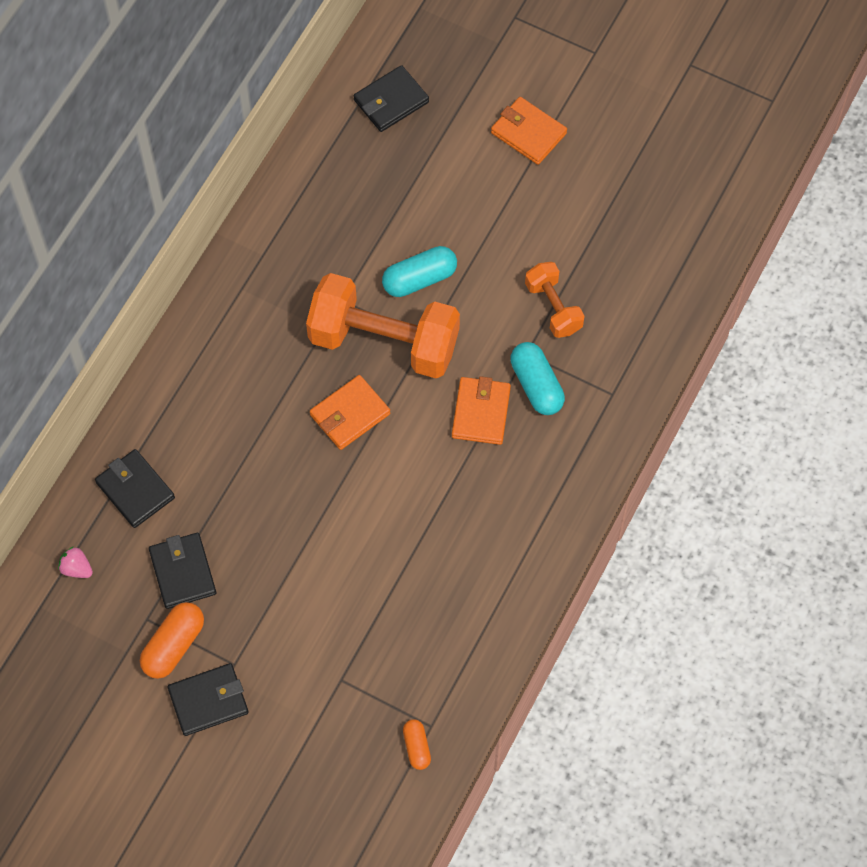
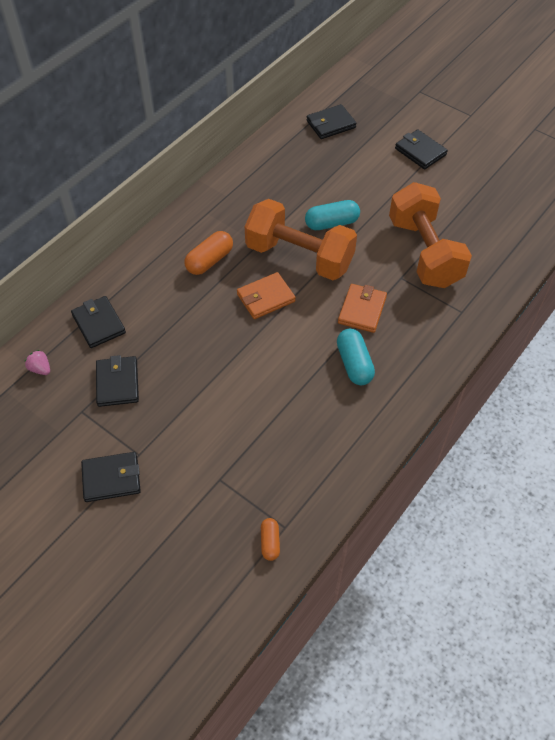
camera: 10 degrees right, 10 degrees down
orange capsule [140,602,204,679] -> orange capsule moved to [185,231,233,275]
orange wallet [491,97,567,165] -> black wallet [395,129,448,169]
turquoise capsule [510,342,565,415] -> turquoise capsule moved to [337,329,375,385]
orange dumbbell [525,262,585,338] -> orange dumbbell [389,182,472,288], size x1.95

